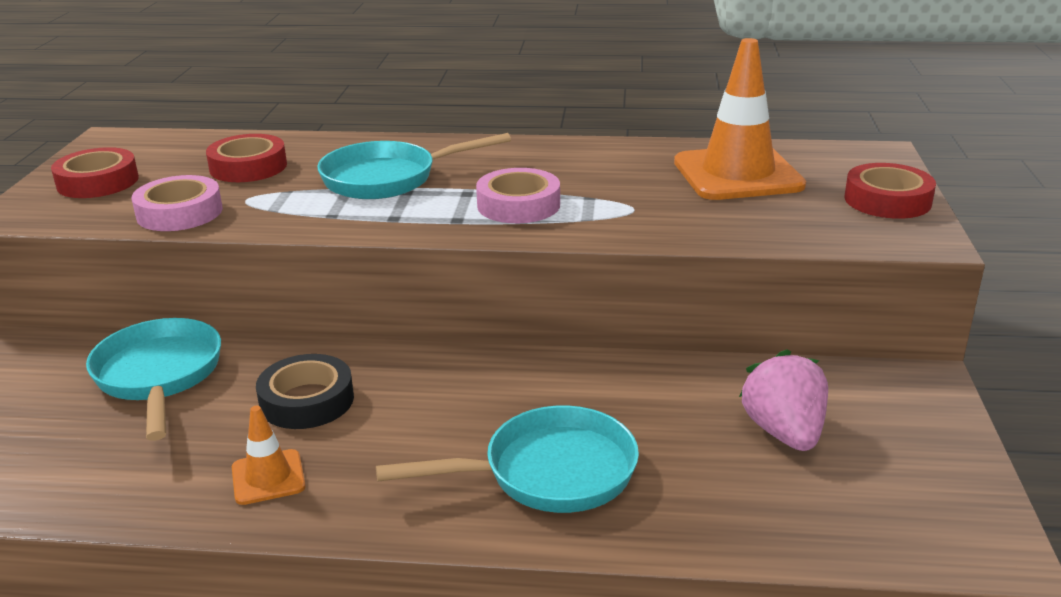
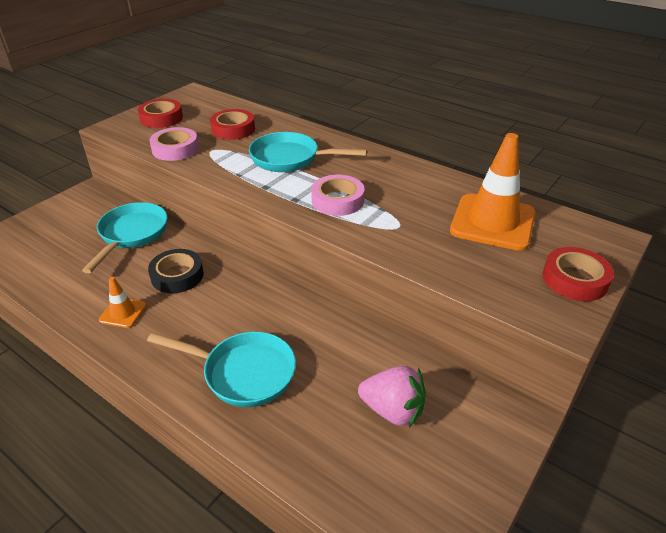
camera: 30 degrees right, 10 degrees up
pink strawberry [739,349,828,451] -> pink strawberry turned 90 degrees clockwise [358,366,426,428]

